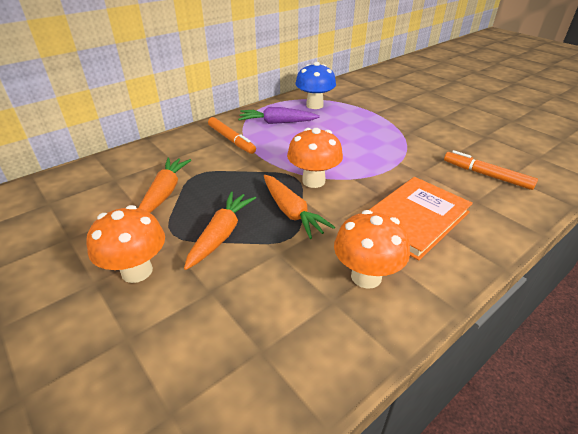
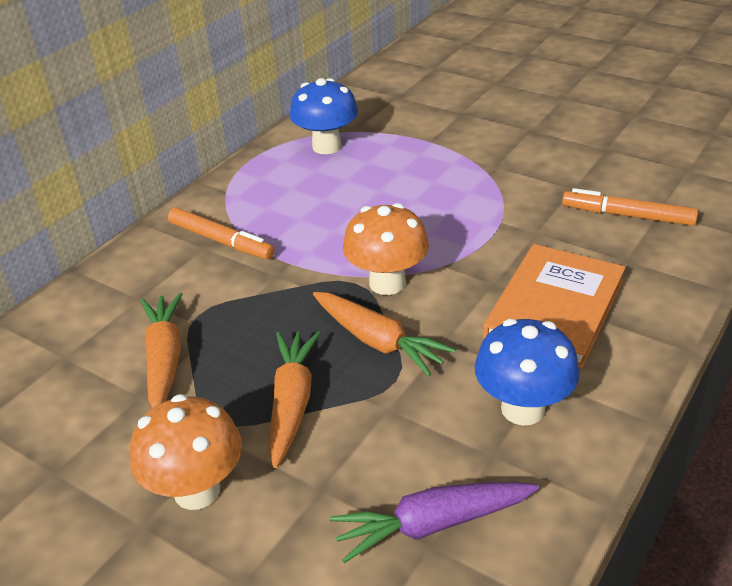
camera: 15 degrees left, 0 degrees up
purple carrot [238,107,320,124] -> purple carrot moved to [329,482,539,563]
orange mushroom [334,210,410,289] -> blue mushroom [475,319,580,426]

